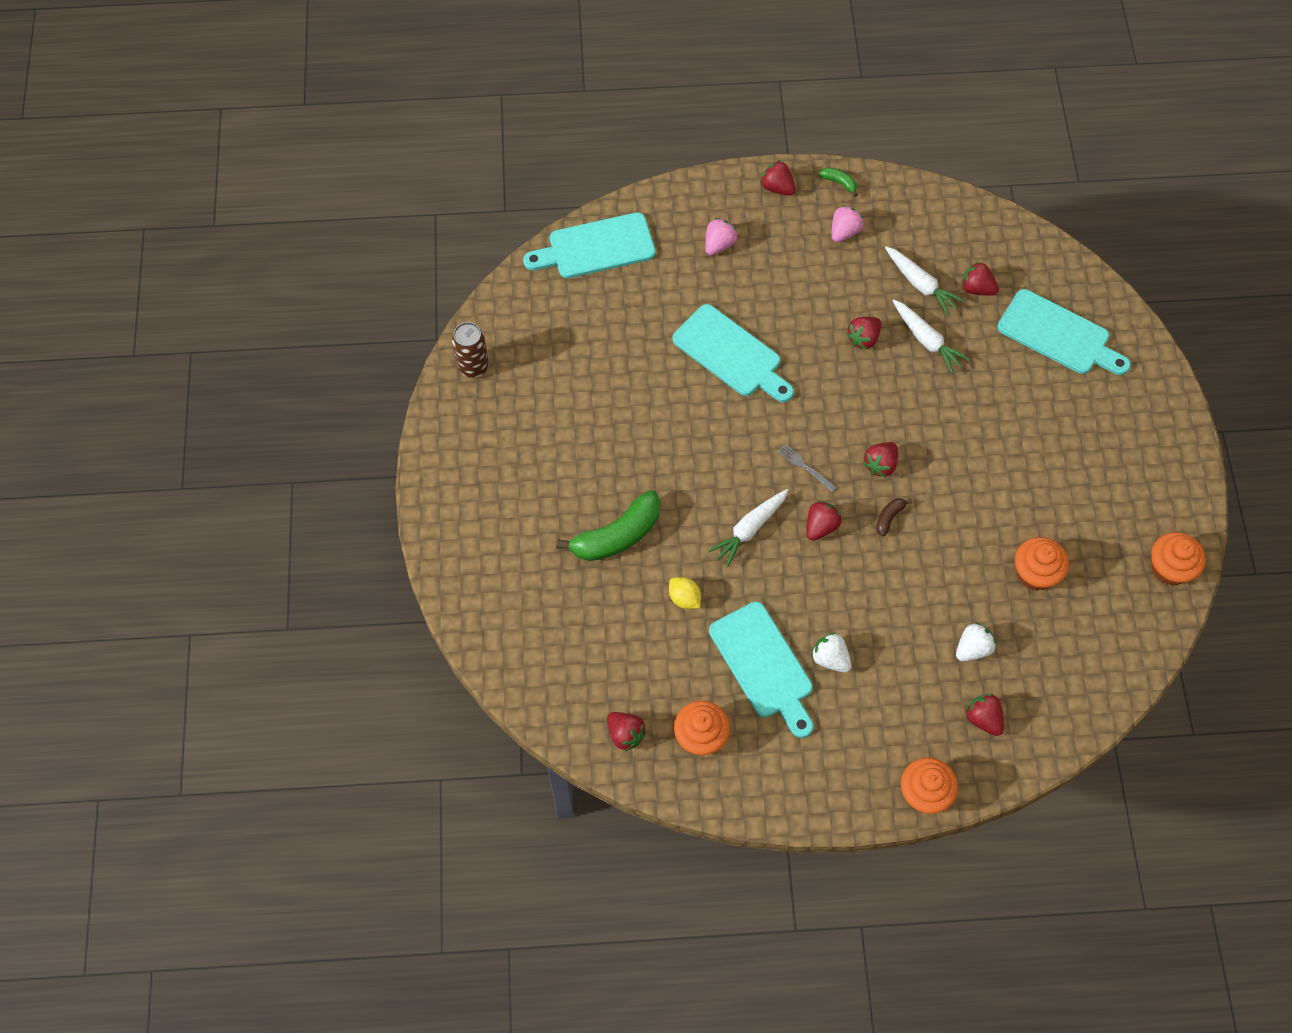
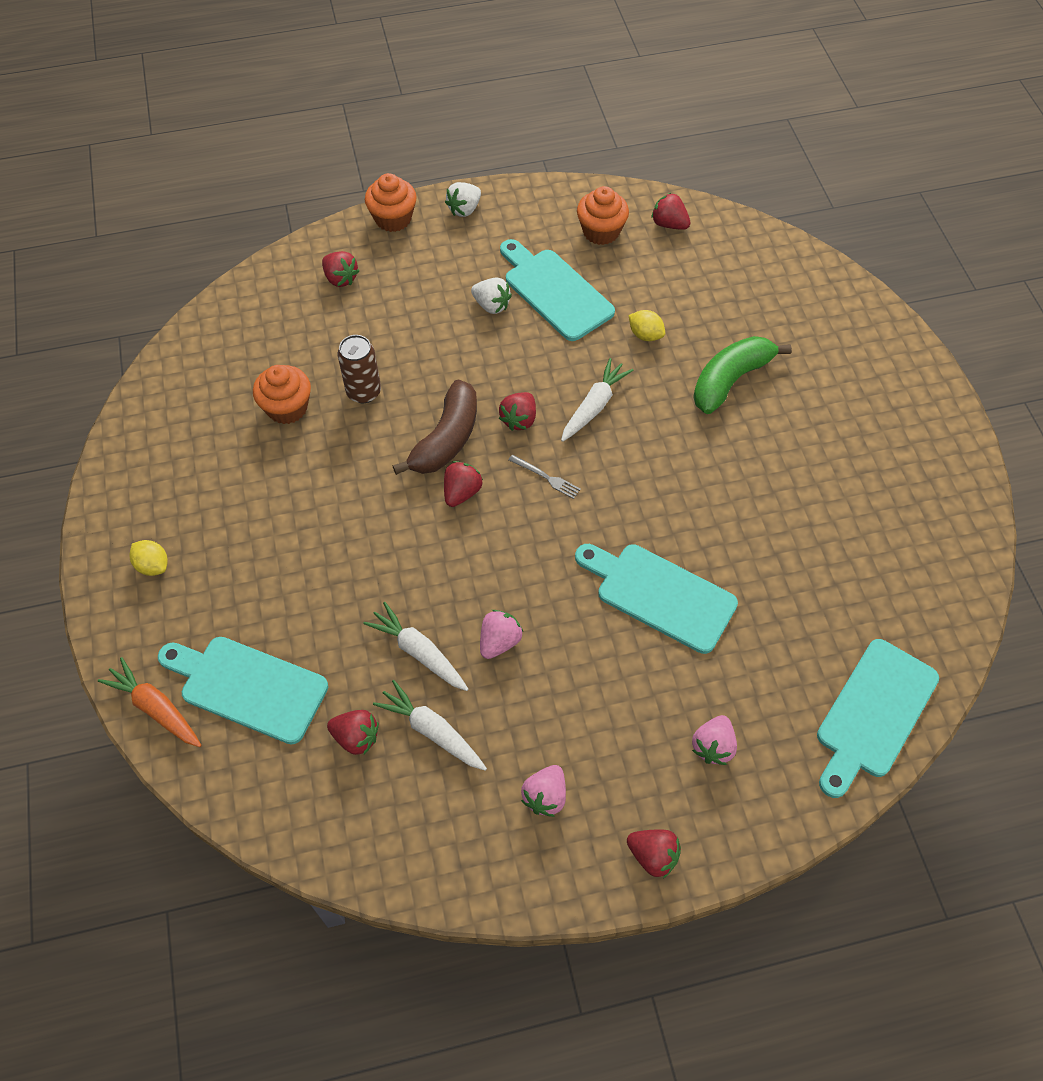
camera: 170 degrees right, 5 degrees down
brown can [452,322,489,378] -> brown can moved to [338,335,381,403]
turquoise cutting board [523,212,656,278] -> turquoise cutting board turned 150 degrees clockwise [817,639,939,798]
green banana [819,167,857,197] -> none
red strawberry [846,317,881,350] -> pink strawberry [480,610,523,659]
brown banana [876,498,912,536] -> brown banana [393,380,477,475], size x2.27
white strawberry [956,622,996,661] -> white strawberry moved to [445,182,481,217]
orange cupcake [1151,532,1206,586] -> none
none -> orange carrot [98,657,202,747]
none -> yellow lemon [129,540,168,576]

